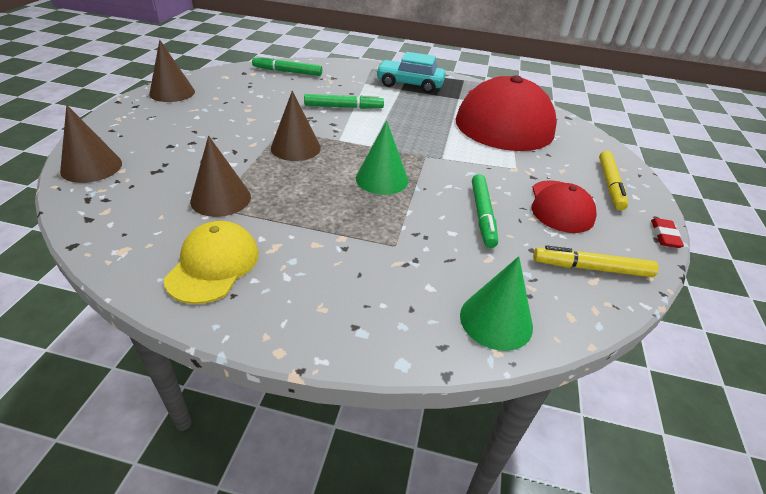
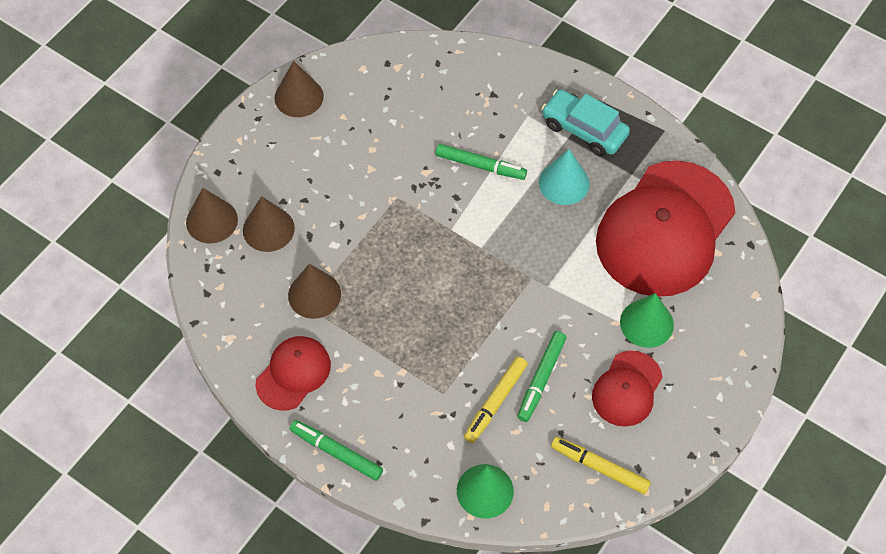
camera: 25 degrees right, 20 degrees up
yellow cap [164,221,259,304] -> red cap [256,336,331,411]
green marker [252,55,322,76] -> green marker moved to [289,420,383,481]
brown cone [271,91,321,161] -> brown cone moved to [243,196,295,252]
green cone [356,120,408,195] -> green cone moved to [620,293,674,348]
yellow marker [599,151,628,210] -> yellow marker moved to [464,357,528,443]
red eraser [651,218,684,248] -> none
none -> turquoise cone [539,149,590,205]

